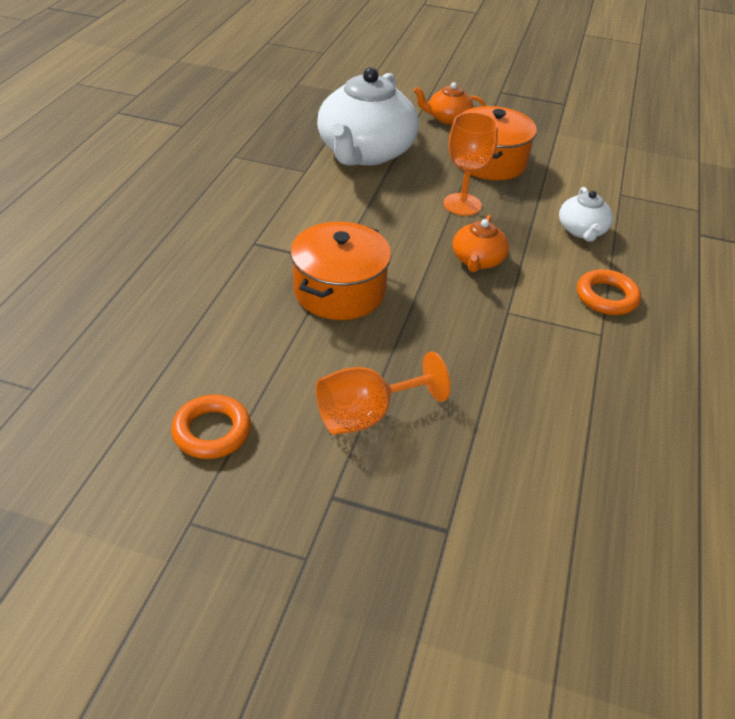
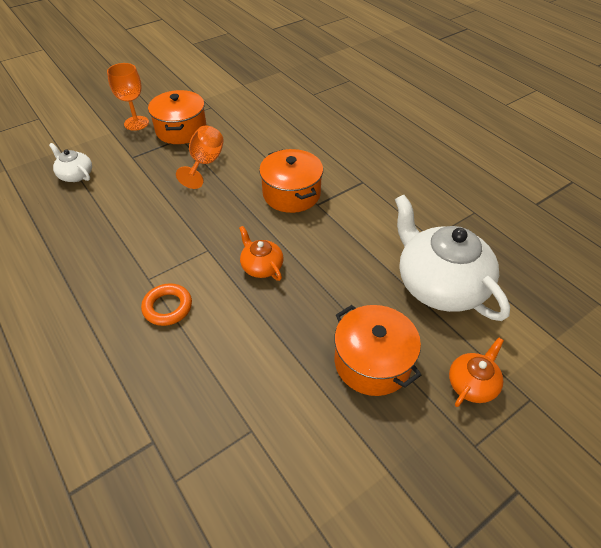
camera: 130 degrees right, 5 degrees up
orange ring [171,395,251,459] -> none
orange goblet [443,112,498,216] -> orange goblet moved to [107,63,149,131]
white teapot [559,187,613,242] -> white teapot moved to [49,143,92,182]
none -> orange pot [148,90,207,144]

